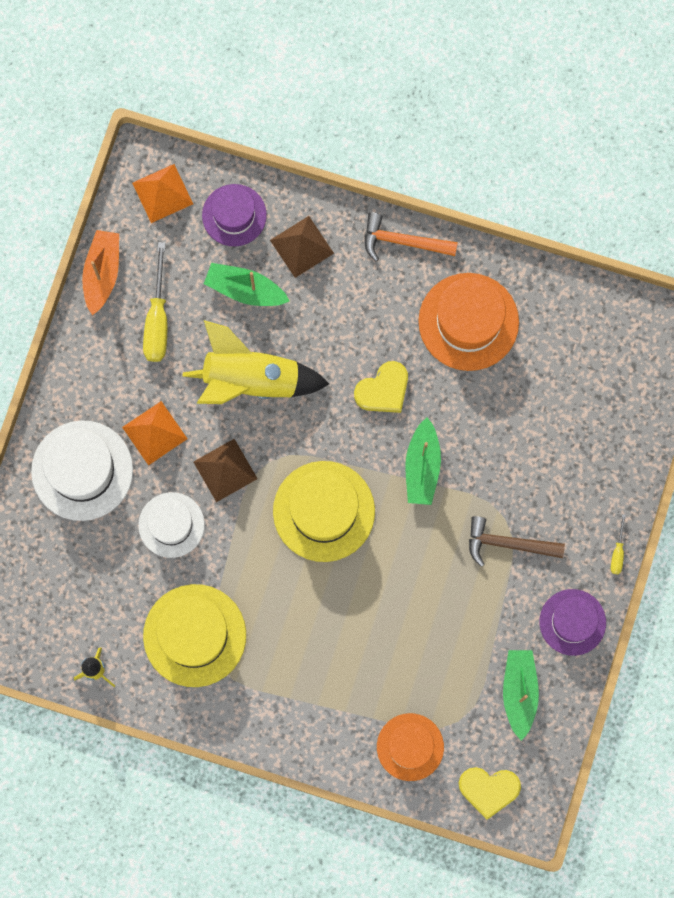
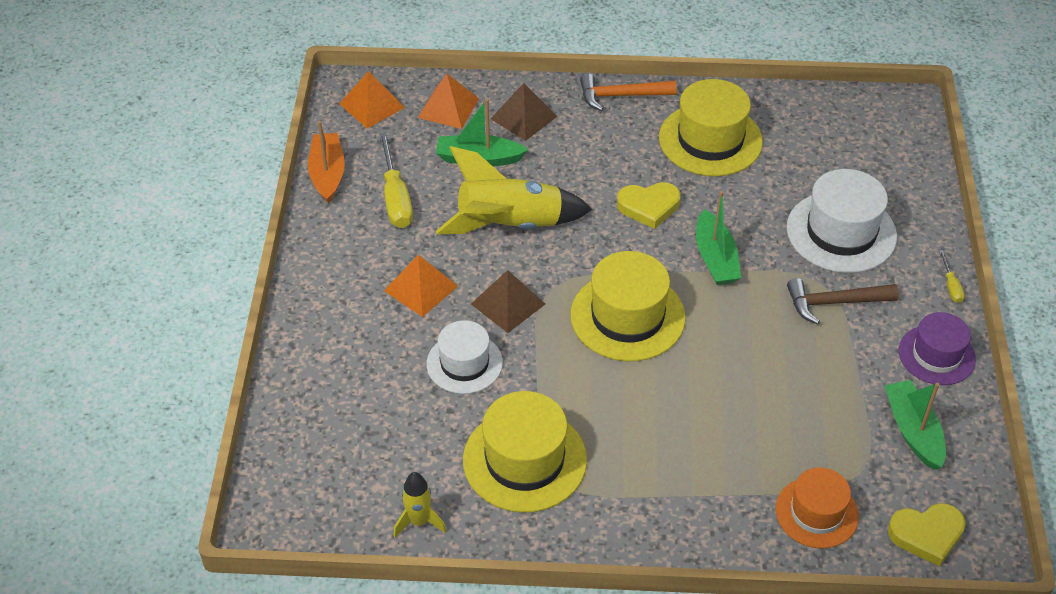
camera: 15 degrees left, 30 degrees down
white hat [31,420,133,521] -> white hat moved to [786,169,897,273]
purple hat [202,184,267,246] -> orange pyramid [418,74,479,129]
yellow heart [354,361,408,413] -> yellow heart turned 45 degrees clockwise [617,182,681,229]
orange hat [418,273,519,371] -> yellow hat [659,79,763,176]

